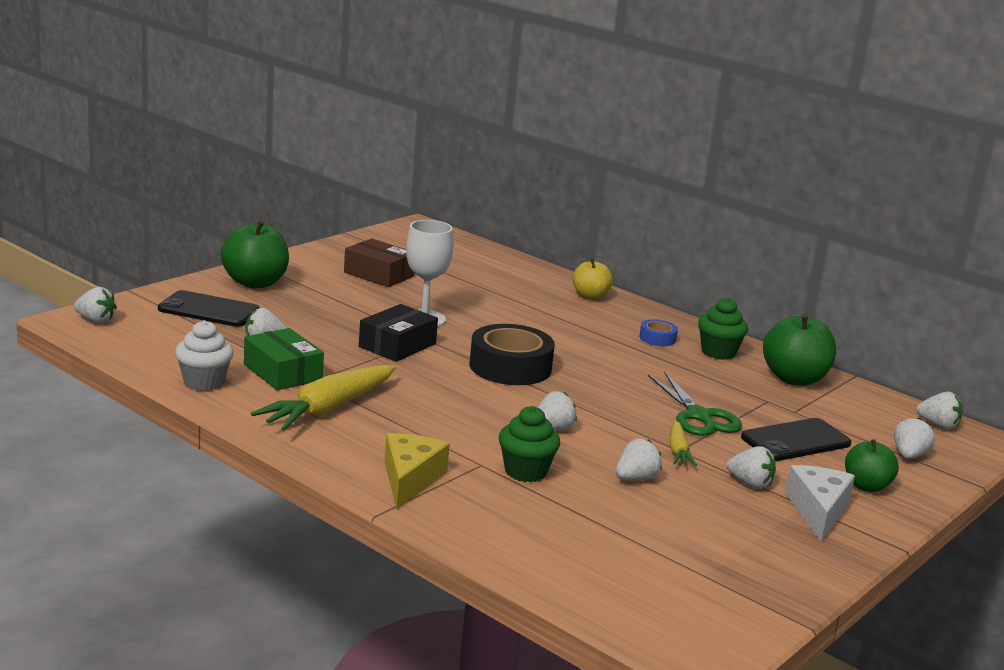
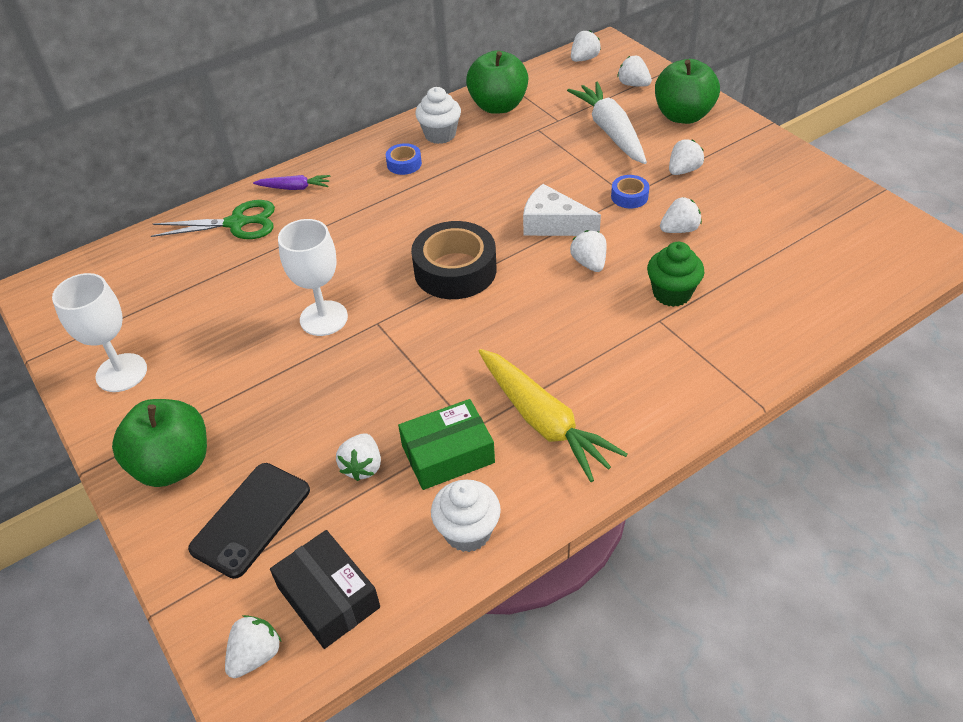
camera: 70 degrees left, 25 degrees up
brown box [344,238,415,287] -> none
black box [359,304,438,362] -> black box moved to [270,530,380,649]
yellow cheese [385,433,450,509] -> none
yellow apple [573,259,613,300] -> purple carrot [253,175,330,190]
white strawberry [616,439,662,480] -> white strawberry turned 90 degrees clockwise [660,197,702,233]
green scissors [648,372,742,436] -> green scissors moved to [151,200,275,239]
yellow carrot [669,420,697,466] -> blue tape [611,175,649,208]
green cupcake [698,297,748,360] -> white cupcake [415,87,461,144]
black phone [741,418,851,461] -> white carrot [567,82,647,164]
white cheese [785,465,855,542] -> white cheese moved to [523,184,601,236]
green apple [845,439,899,492] -> green apple [655,59,720,124], size x1.61
none -> white goblet [52,273,147,392]

